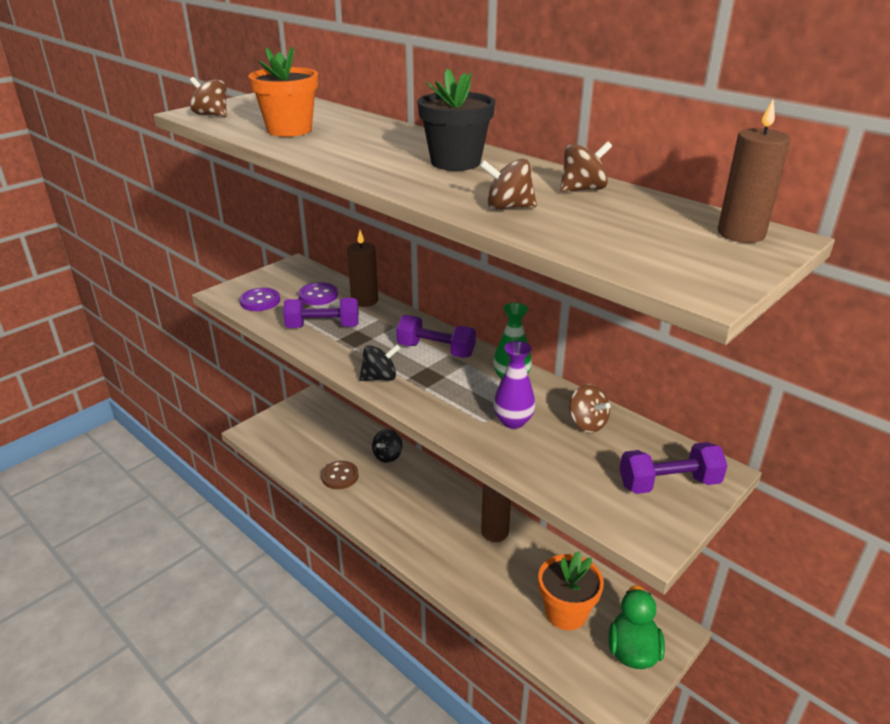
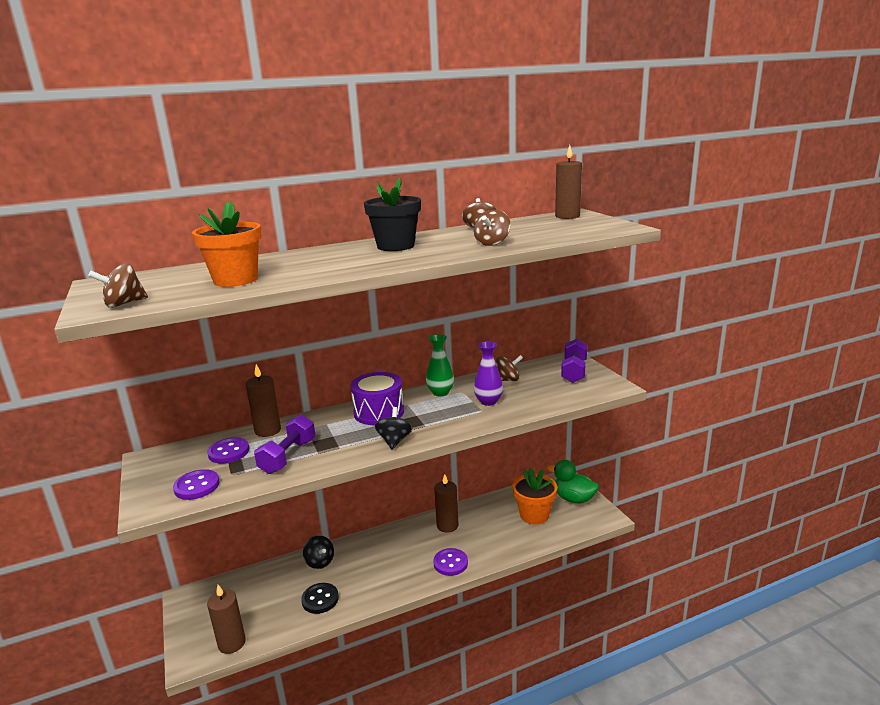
camera: 65 degrees left, 10 degrees down
brown button [321,461,359,489] -> black button [301,583,339,614]
purple dumbbell [396,315,476,358] -> purple drum [351,372,404,425]
none -> brown candle [207,585,246,654]
none -> purple button [433,548,468,576]

